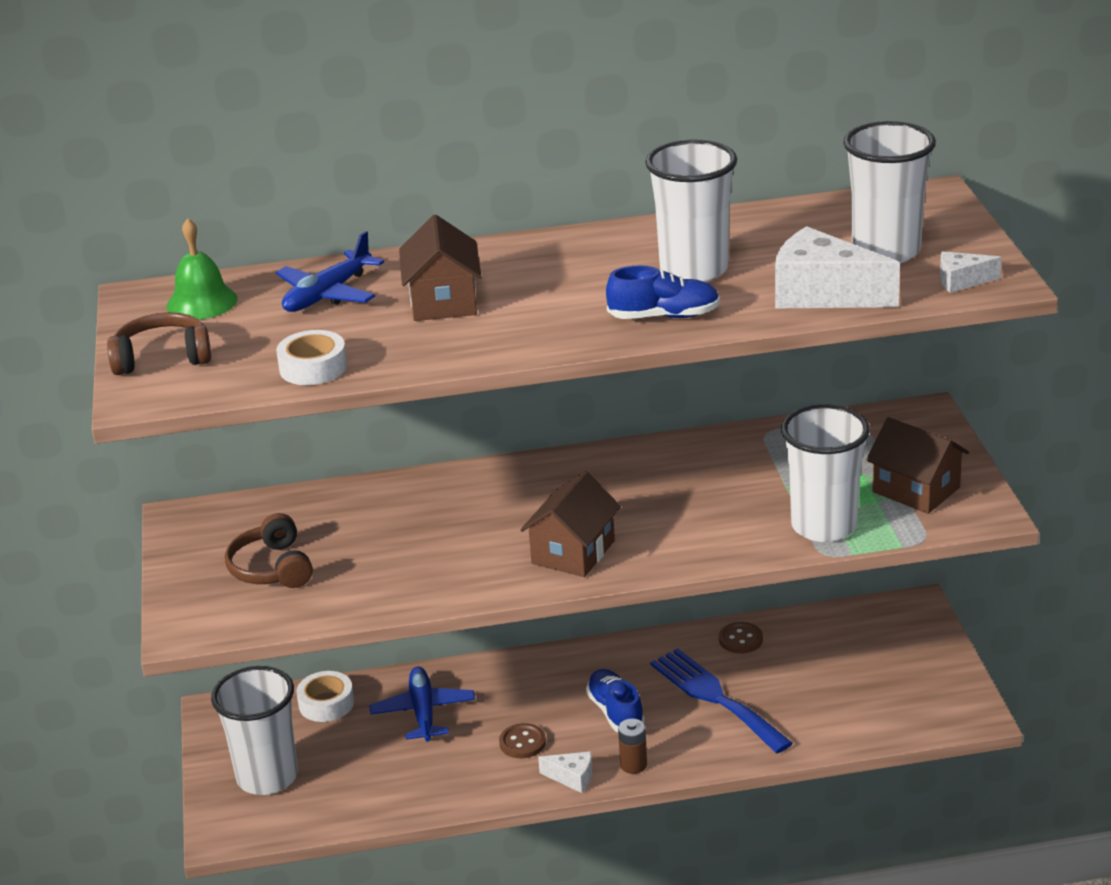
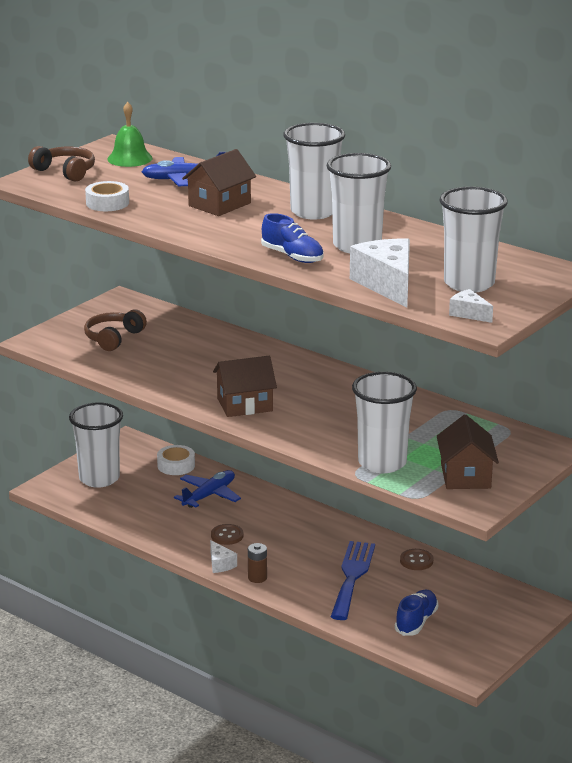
camera: 45 degrees right, 5 degrees down
blue shoe [586,669,645,732] -> blue shoe moved to [395,590,438,636]
none -> white cup [283,123,345,220]

